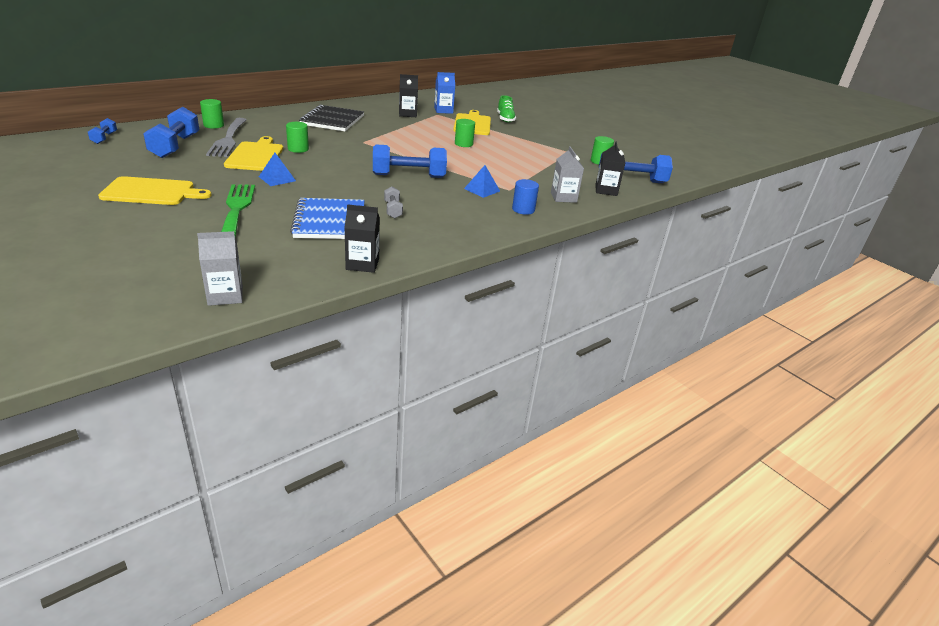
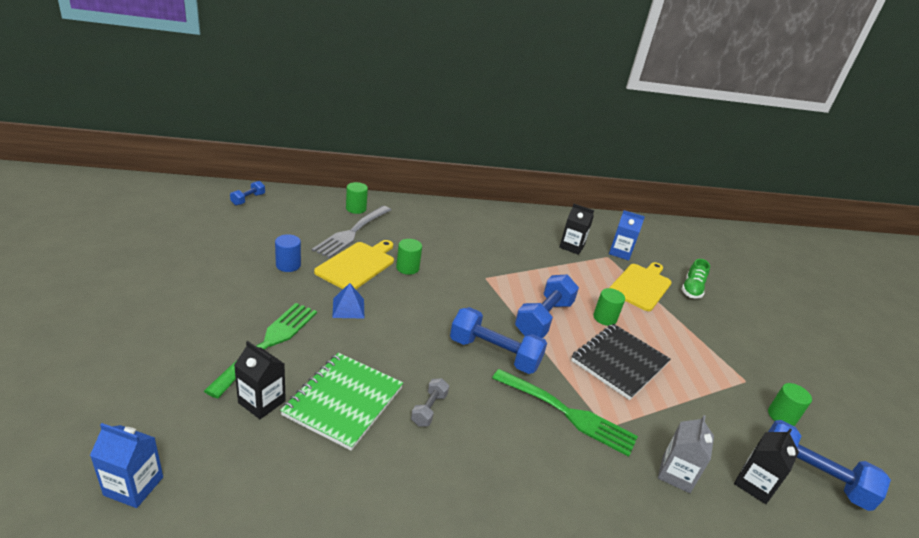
camera: 30 degrees right, 0 degrees up
yellow cutting board [98,176,211,205] -> none
blue dumbbell [143,107,199,158] -> blue dumbbell moved to [515,274,579,338]
grey carton [197,231,243,306] -> blue carton [90,423,163,508]
blue notebook [290,198,364,239] -> green notebook [280,353,403,450]
black notebook [299,105,364,131] -> black notebook moved to [571,324,671,400]
black carton [344,204,380,273] -> black carton moved to [234,341,286,419]
blue pyramid [464,165,500,198] -> green fork [492,369,638,457]
blue cylinder [512,179,539,215] -> blue cylinder moved to [275,234,301,272]

